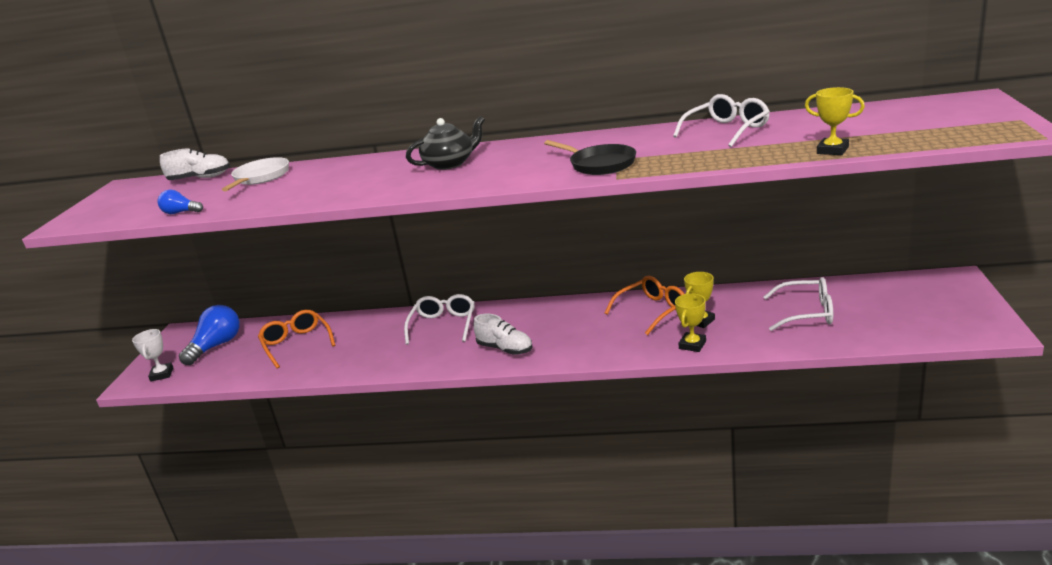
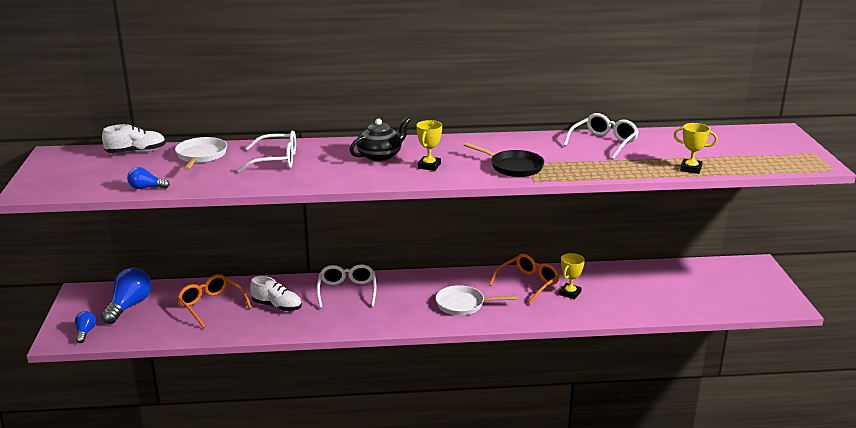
camera: 15 degrees left, 0 degrees up
white trophy [132,329,174,382] -> blue light bulb [75,311,96,343]
white shoe [474,314,533,354] -> white shoe moved to [250,276,302,311]
yellow trophy [675,293,706,352] -> yellow trophy moved to [416,120,442,171]
white glasses [763,277,833,331] -> white glasses moved to [237,130,296,172]
none -> white pan [435,285,517,315]

